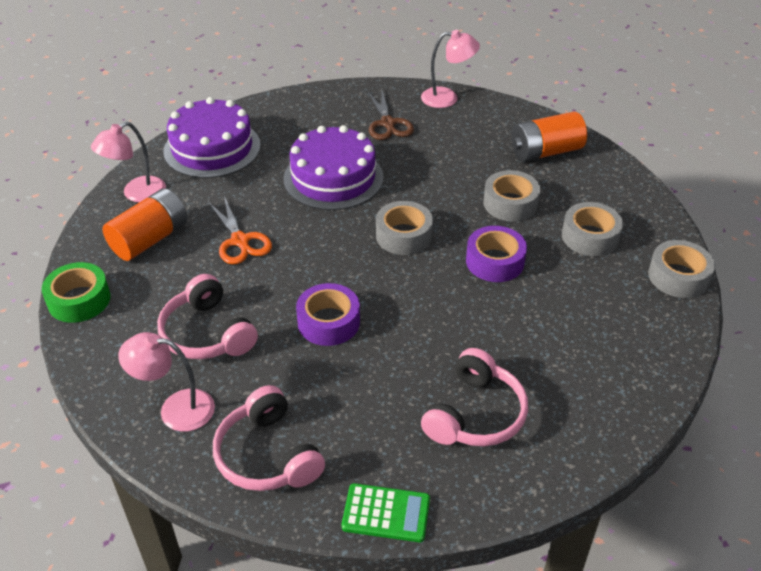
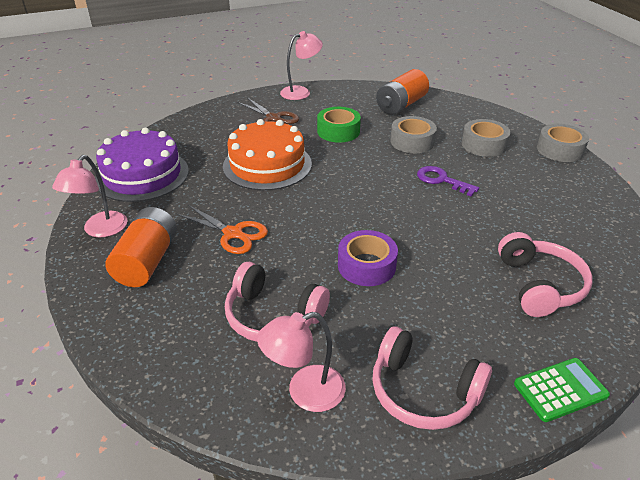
camera: 30 degrees left, 5 degrees down
green tape [42,262,110,323] -> green tape moved to [317,107,361,142]
purple cake [283,125,384,210] -> orange cake [223,119,312,191]
grey tape [376,201,433,255] -> none
purple tape [466,226,527,282] -> purple key [417,166,479,197]

